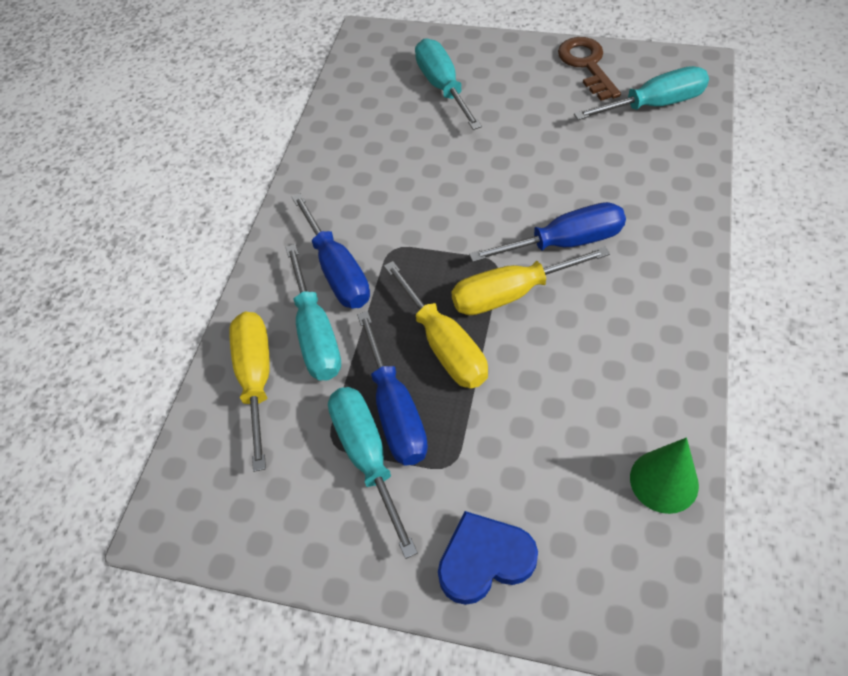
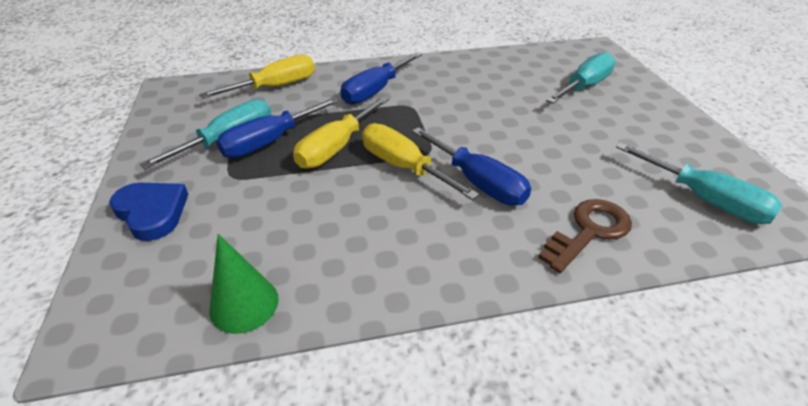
camera: 60 degrees right, 15 degrees down
turquoise screwdriver [285,244,341,380] -> none
brown key [558,37,621,101] -> brown key moved to [538,199,632,273]

